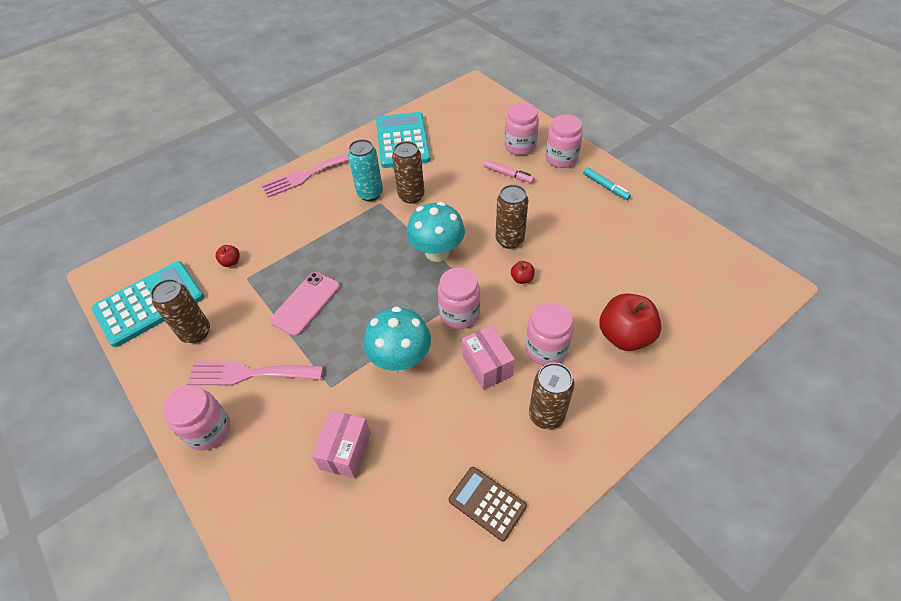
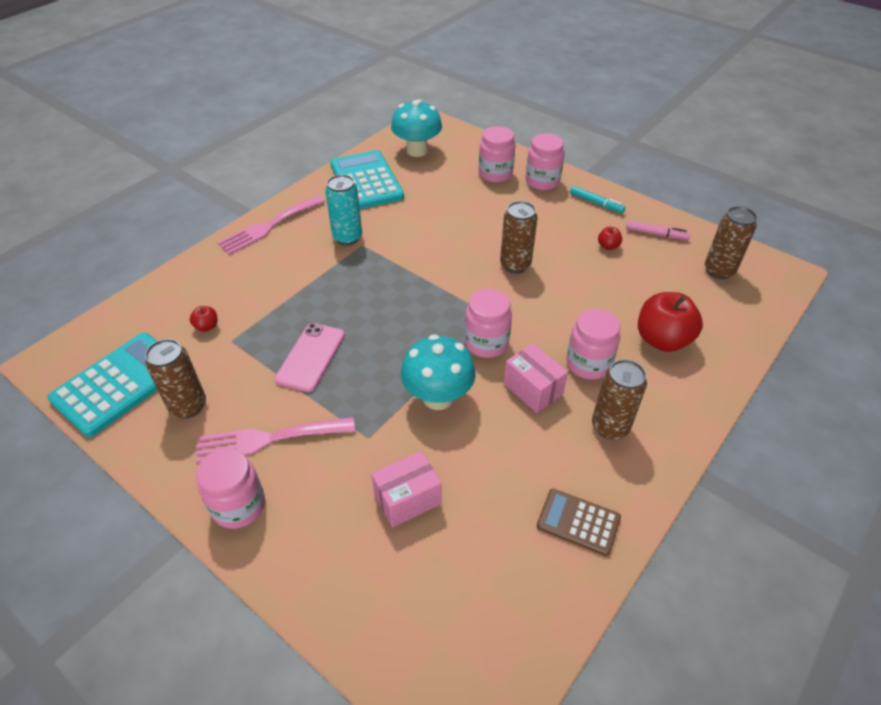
camera: 15 degrees left, 5 degrees down
pink box [312,411,371,478] -> pink box turned 60 degrees clockwise [371,451,442,528]
brown can [392,141,424,203] -> brown can moved to [705,206,757,279]
turquoise mushroom [407,202,465,262] -> turquoise mushroom moved to [391,99,442,157]
pink marker [484,160,534,183] -> pink marker moved to [626,221,690,240]
red apple [511,261,535,284] -> red apple moved to [598,227,622,250]

